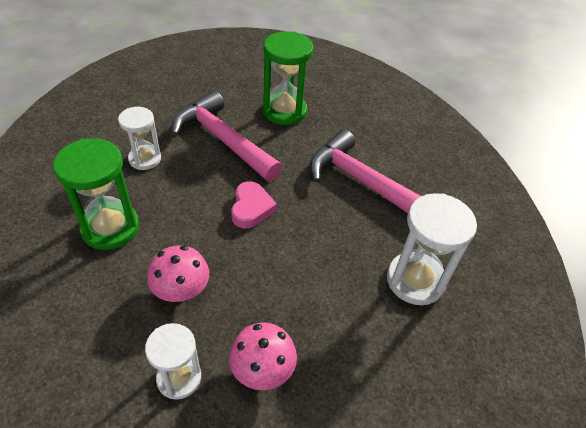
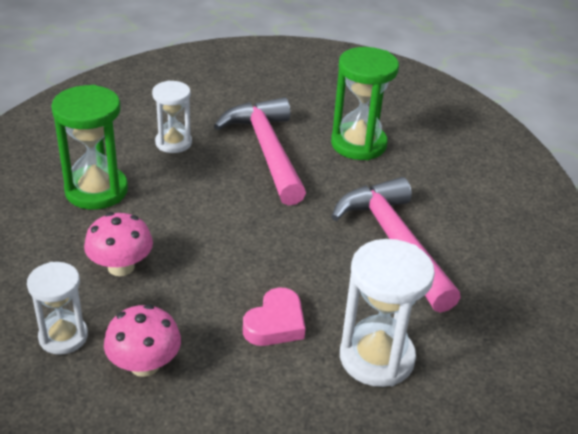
camera: 30 degrees right, 10 degrees down
pink heart [231,181,277,228] -> pink heart moved to [243,288,305,346]

